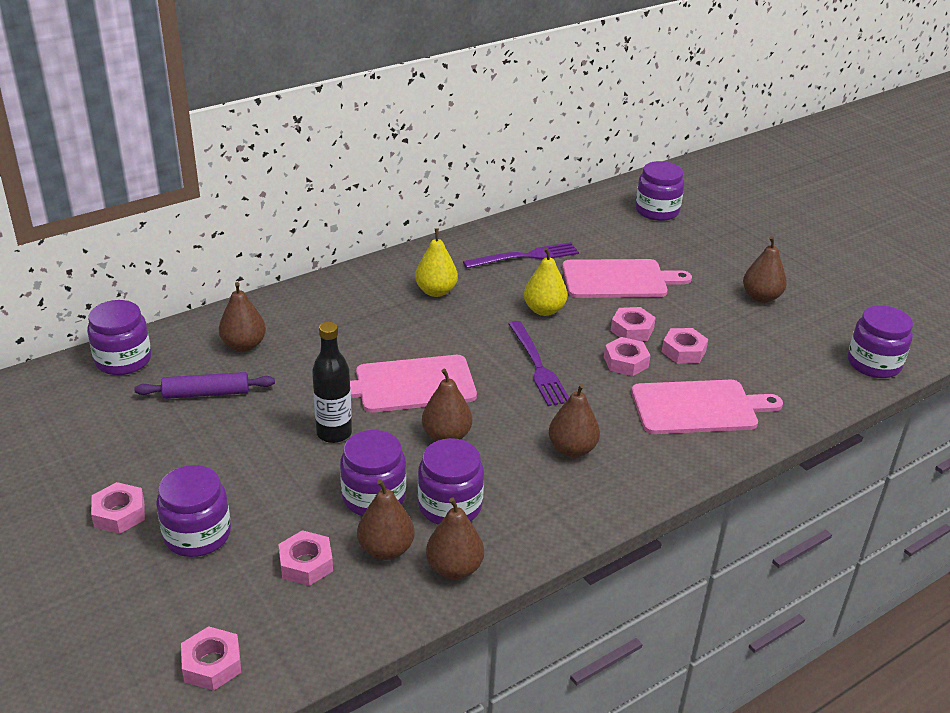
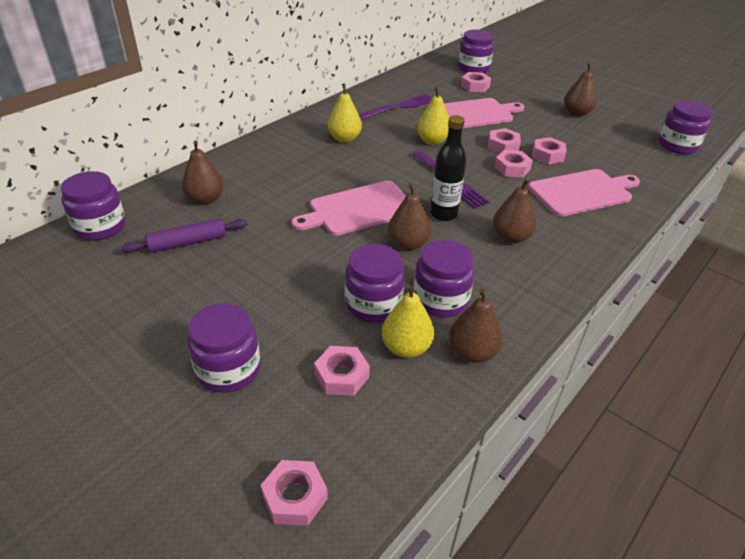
camera: 15 degrees left, 5 degrees up
pink nut [91,482,145,534] -> pink nut moved to [461,72,491,92]
black bottle [312,322,352,443] -> black bottle moved to [430,115,466,221]
brown pear [357,479,415,560] -> yellow pear [382,284,434,358]

